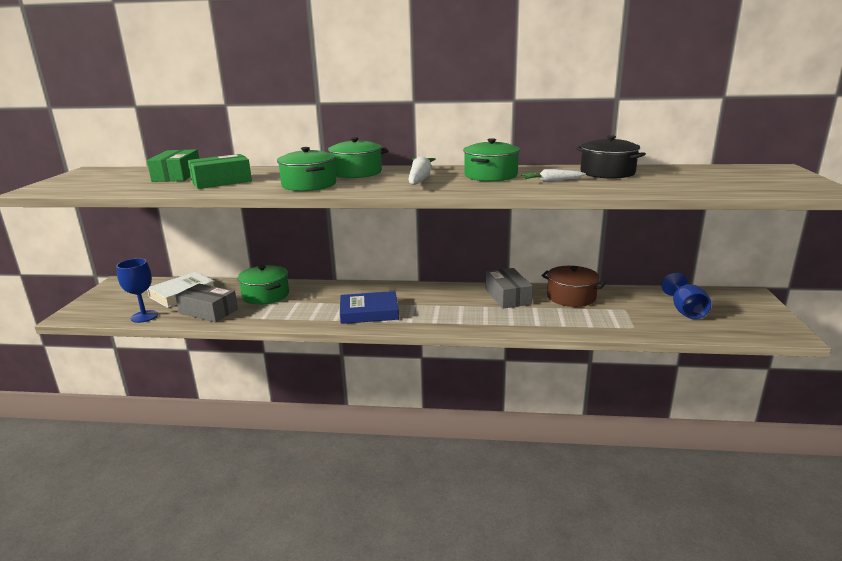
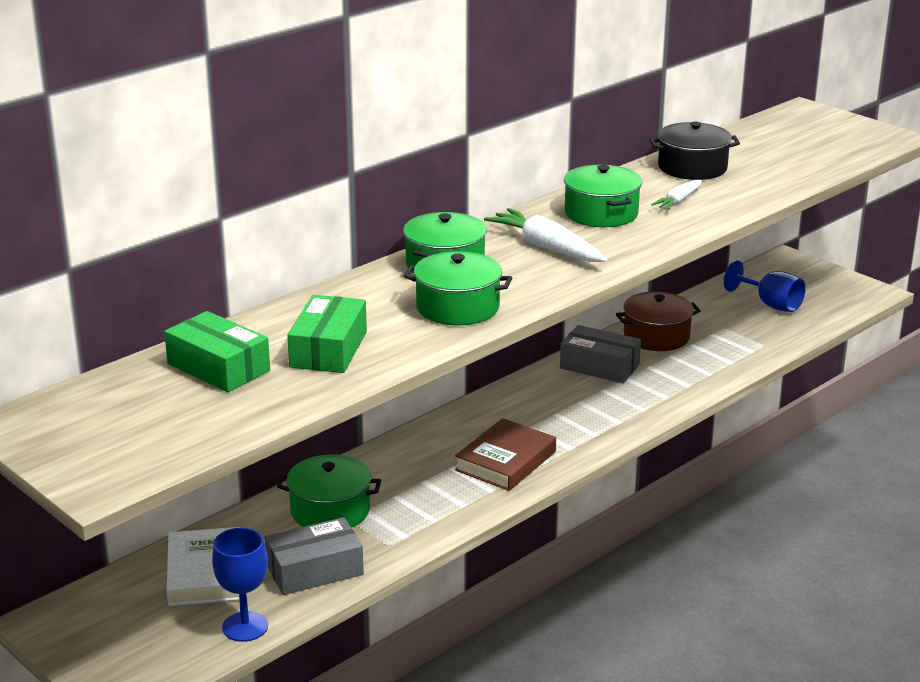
camera: 50 degrees left, 5 degrees up
blue book [340,291,399,324] -> brown book [455,418,556,491]

